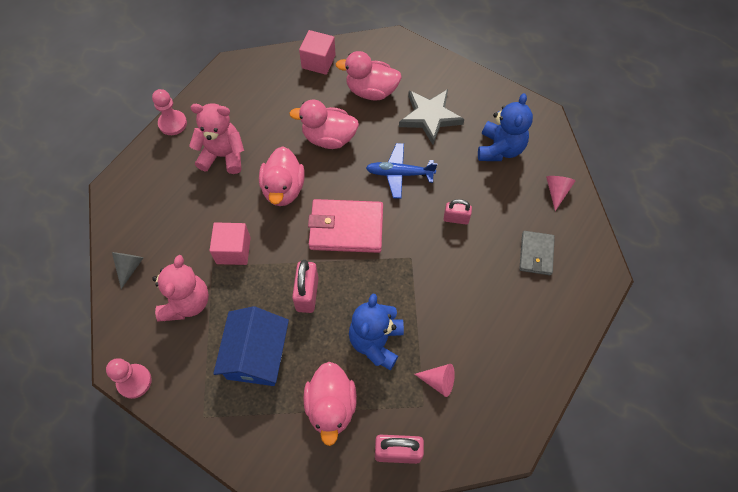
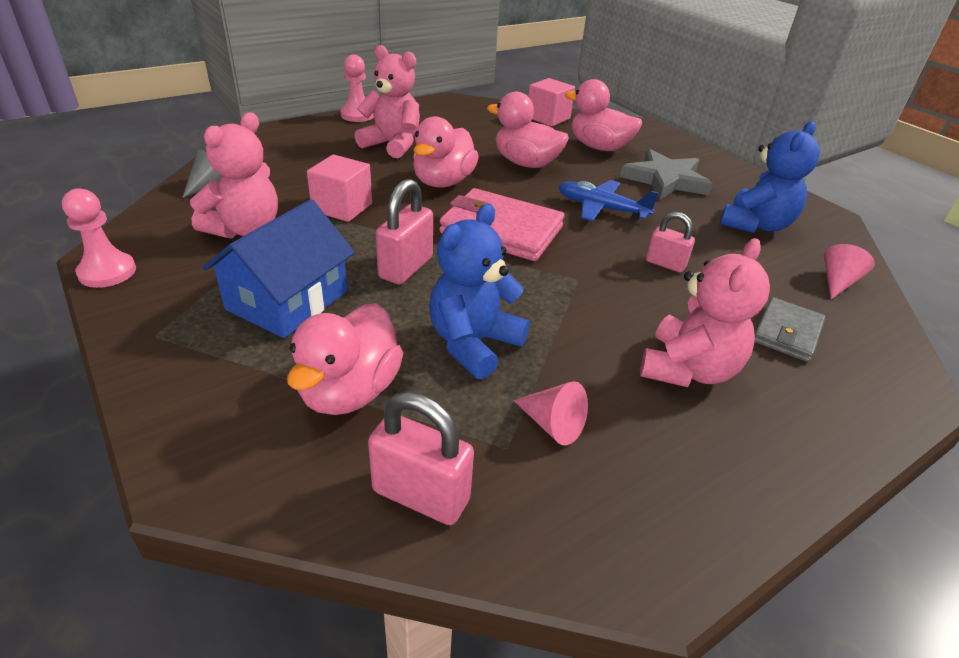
camera: 20 degrees right, 25 degrees down
none -> pink teddy bear [640,238,770,387]

